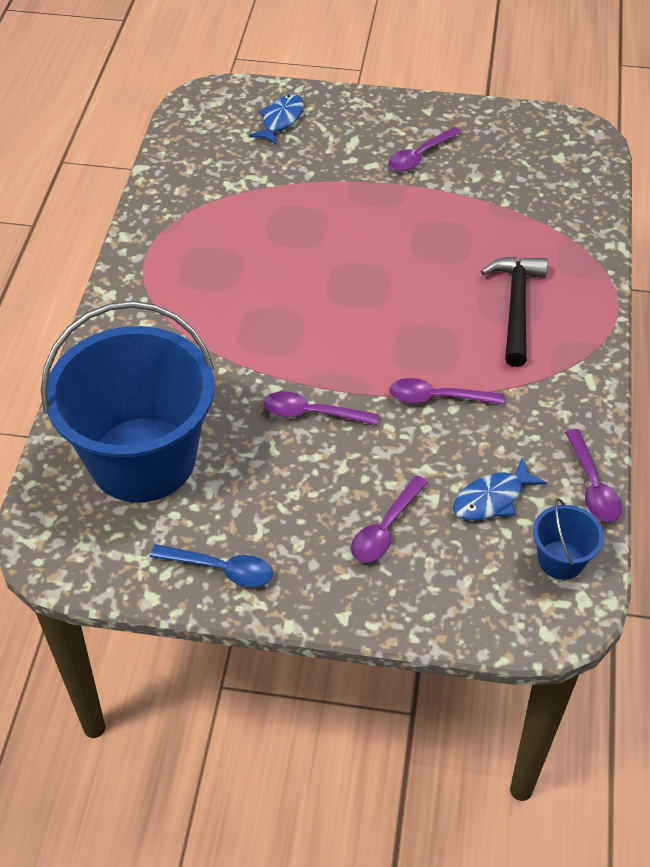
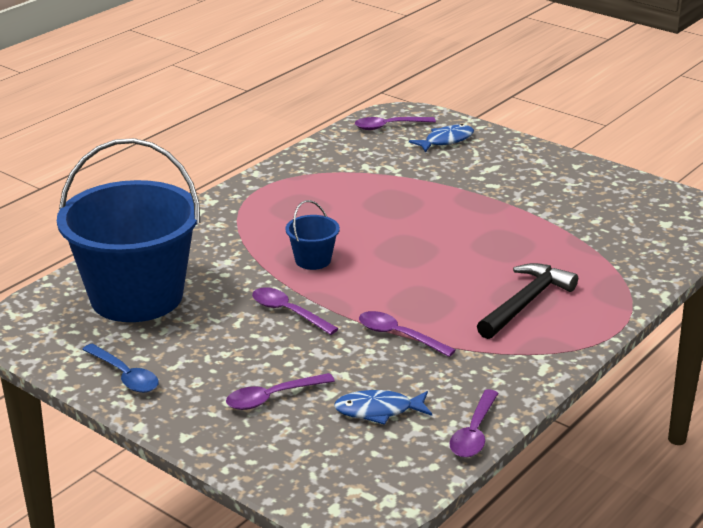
camera: 30 degrees right, 20 degrees down
purple spoon [388,127,461,172] -> purple spoon moved to [355,117,436,130]
blue bucket [533,498,604,580] -> blue bucket moved to [285,200,340,270]

